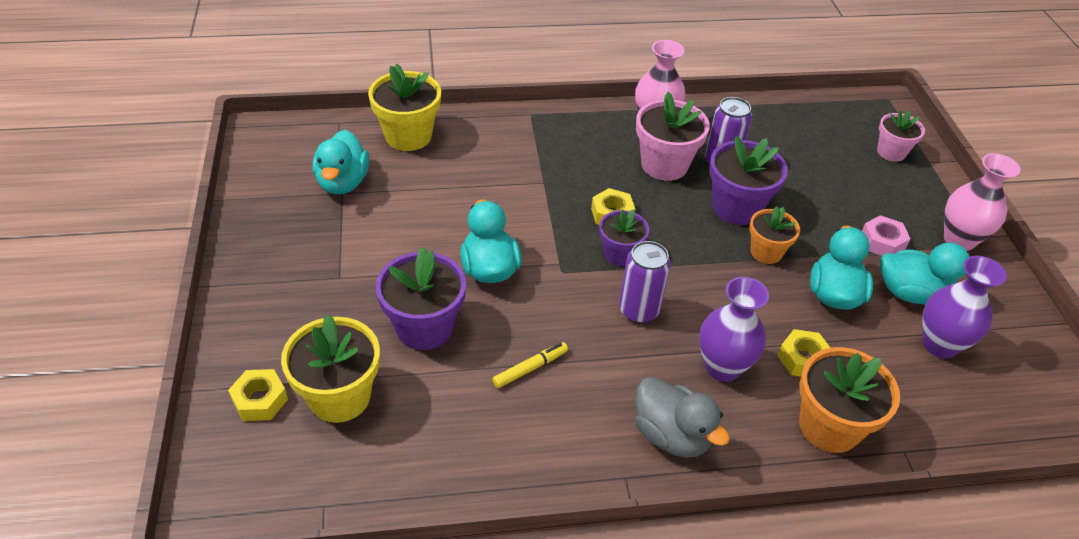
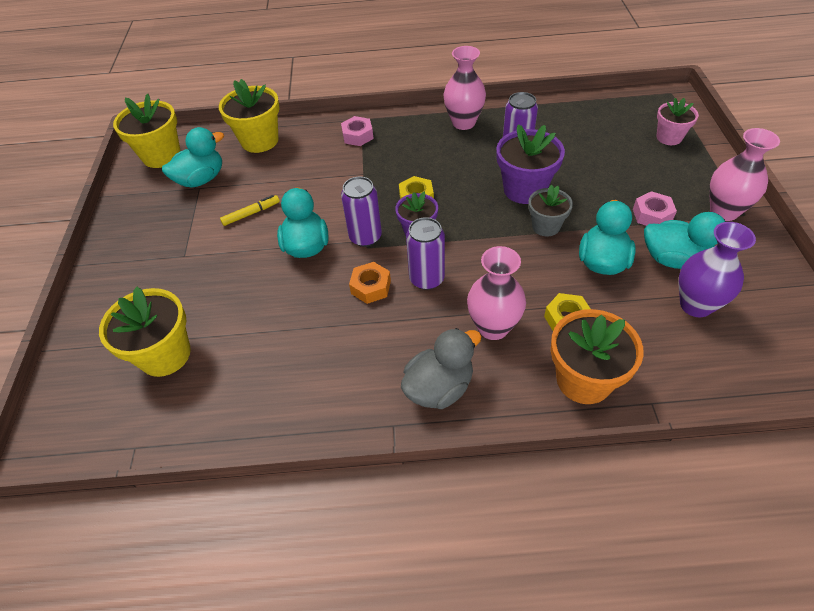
camera: 10 degrees right, 5 degrees up
yellow nut [228,369,288,421] -> none
turquoise duck [313,130,369,195] -> turquoise duck turned 135 degrees counterclockwise [162,127,224,188]
purple flower pot [376,247,466,350] -> none
yellow marker [492,342,568,388] -> yellow marker moved to [220,195,280,226]
grey duck [635,377,730,458] -> grey duck turned 90 degrees counterclockwise [401,328,481,409]
pink flower pot [636,92,710,181] -> none
purple vase [699,277,769,382] -> pink vase [467,246,526,340]
orange flower pot [749,206,800,264] -> grey flower pot [528,185,573,236]
none -> yellow flower pot [113,94,181,168]
none -> pink nut [341,116,374,146]
none -> purple can [341,177,382,247]
none -> orange nut [349,262,391,304]

